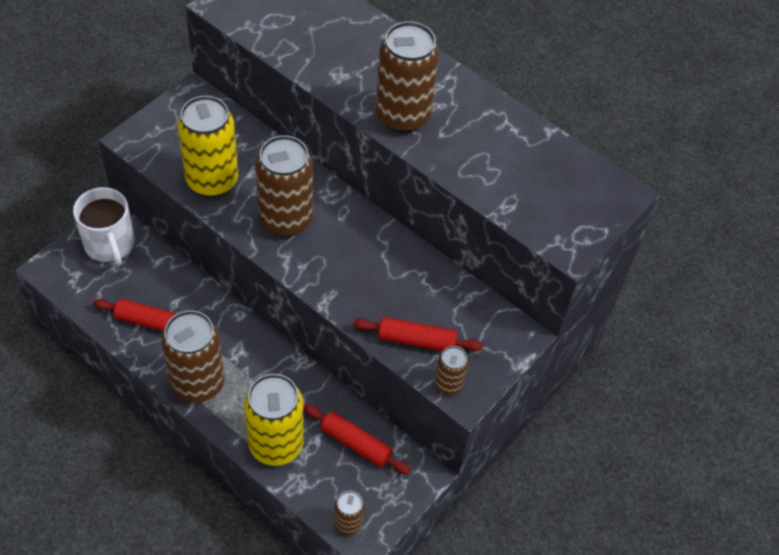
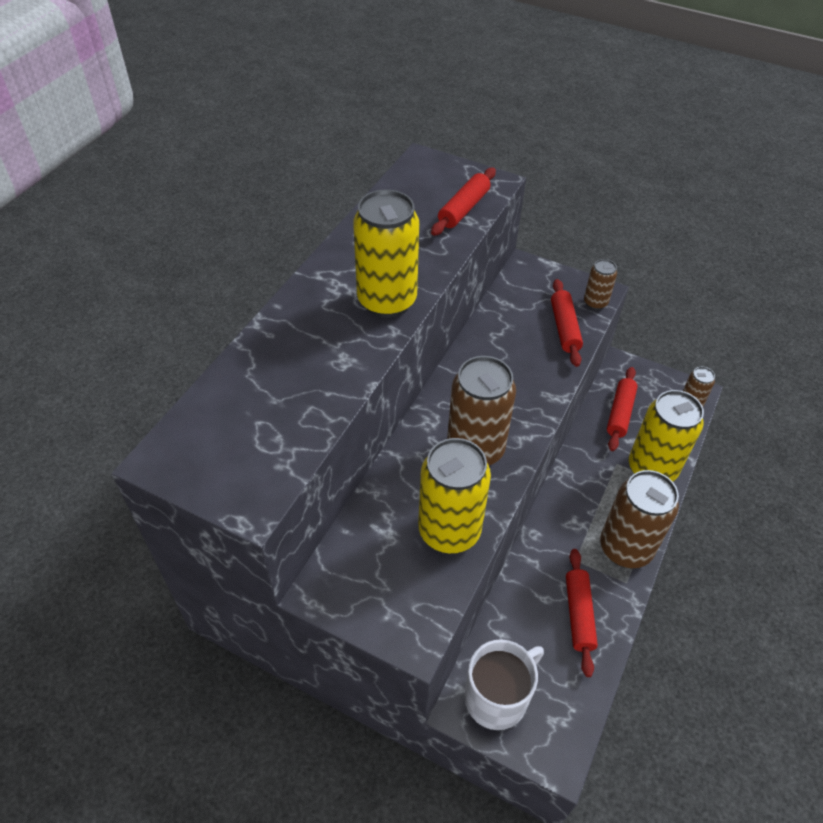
camera: 100 degrees left, 5 degrees down
brown can [376,21,439,133] -> yellow can [353,190,419,318]
none -> red rolling pin [431,168,496,236]

